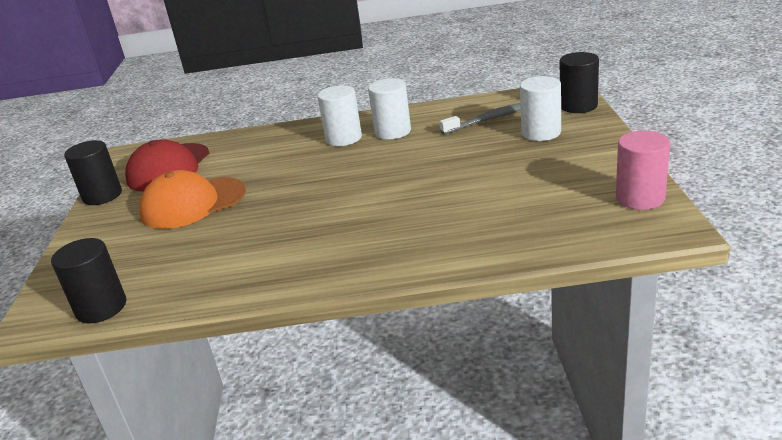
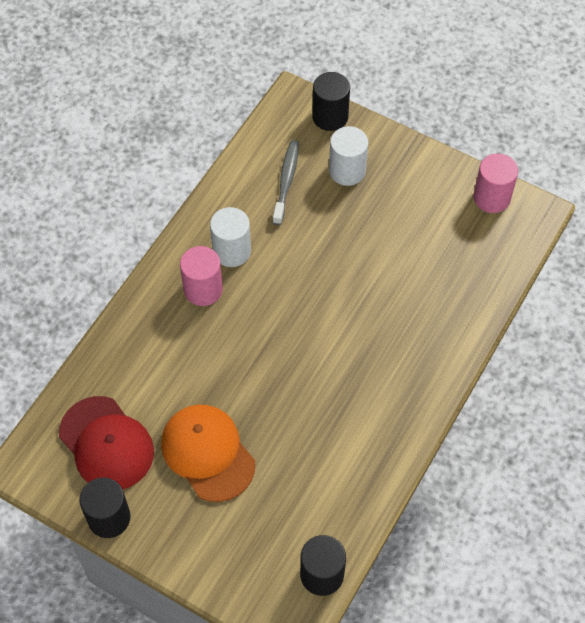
camera: 60 degrees left, 30 degrees up
orange cap [139,170,246,229] -> orange cap turned 135 degrees clockwise [161,405,255,502]
white cylinder [317,85,362,146] -> pink cylinder [180,246,223,306]

